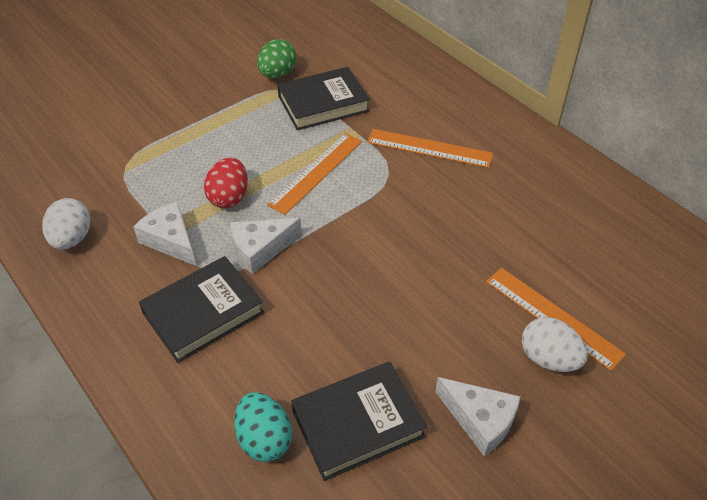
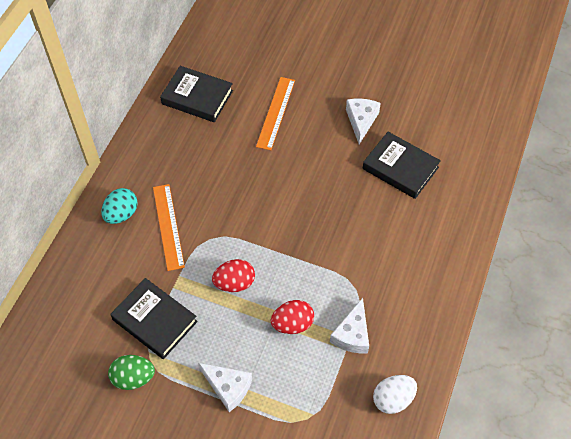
camera: 120 degrees left, 10 degrees up
black book [139,256,265,363] -> black book moved to [160,66,233,122]
white cheese [230,218,302,274] -> white cheese moved to [198,363,252,412]
turquoise egg [234,392,292,462] -> turquoise egg moved to [101,188,138,224]
orange ruler [267,133,362,215] -> red egg [212,259,255,292]
white egg [522,317,588,372] -> none

